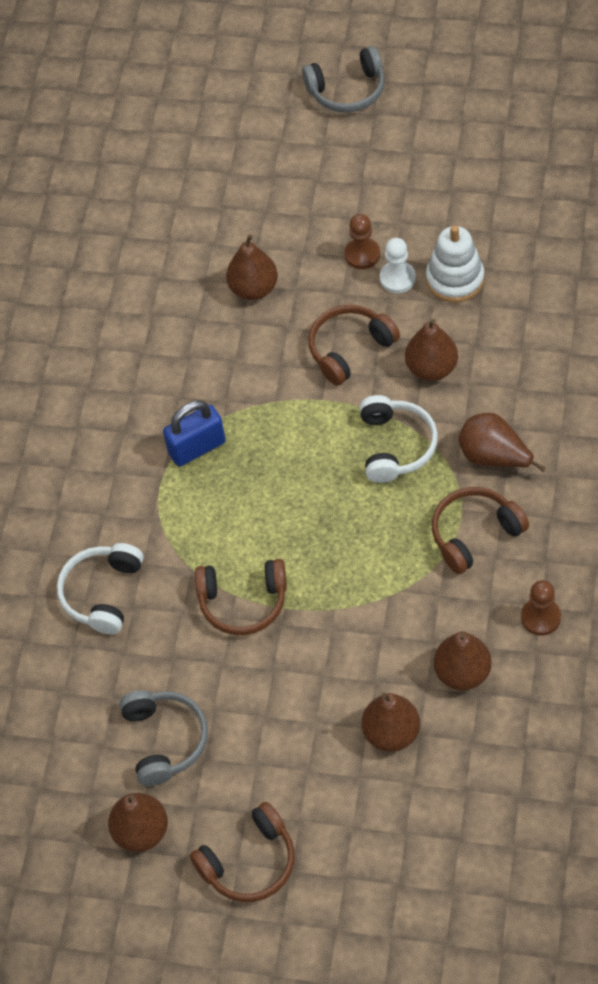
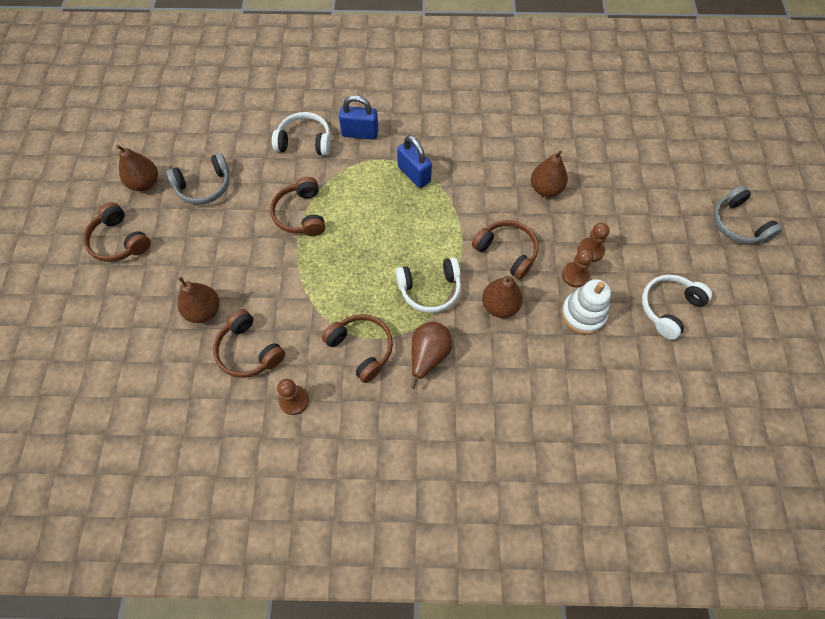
camera: 75 degrees right, 5 degrees up
white pawn [380,238,416,293] -> brown pawn [562,248,593,287]
brown pear [434,632,491,690] -> brown headphones [213,309,285,378]
none -> blue padlock [339,95,378,139]
none -> white headphones [642,275,712,340]

